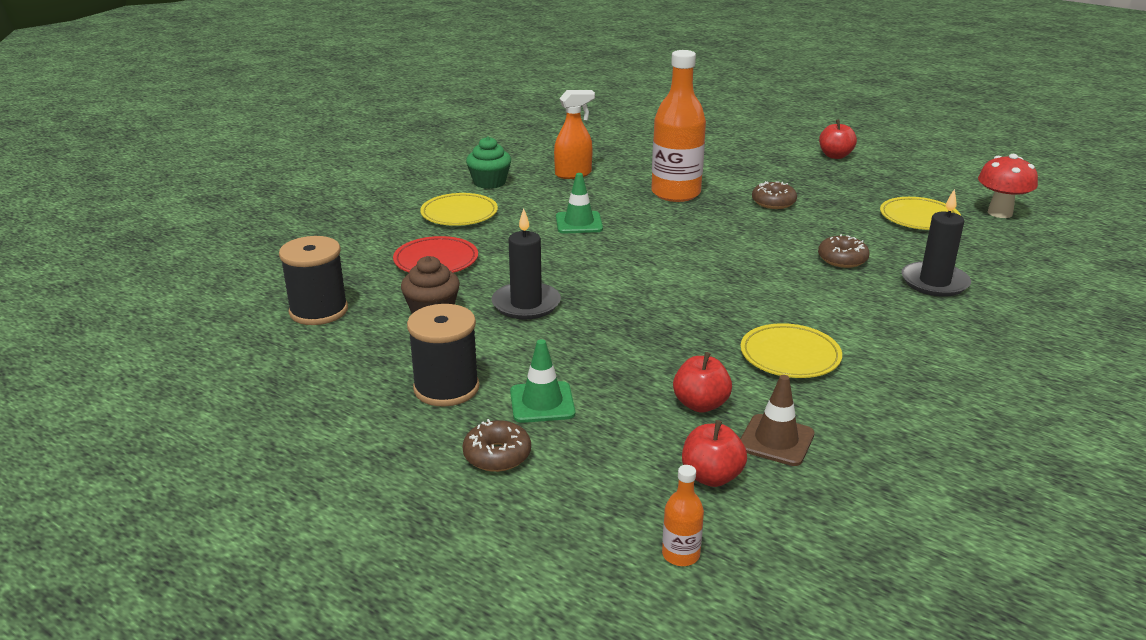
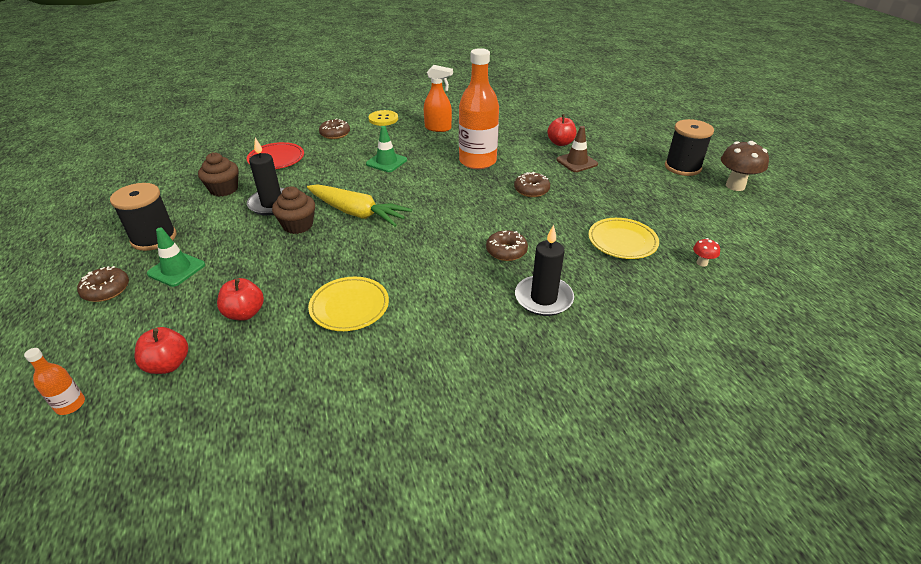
camera: 35 degrees right, 10 degrees up
black spool [279,236,348,325] -> black spool moved to [665,119,714,176]
yellow plate [420,193,498,226] -> brown donut [319,118,350,139]
green cupcake [466,136,511,189] -> yellow button [369,110,398,126]
brown traffic cone [740,375,815,466] -> brown traffic cone moved to [556,126,598,172]
red apple [819,119,857,159] -> red apple moved to [547,114,576,146]
red mushroom [978,154,1038,218] -> red mushroom [693,238,720,267], size x0.48
none -> brown cupcake [272,186,315,234]
none -> yellow carrot [307,184,412,227]
none -> brown mushroom [721,141,769,191]

